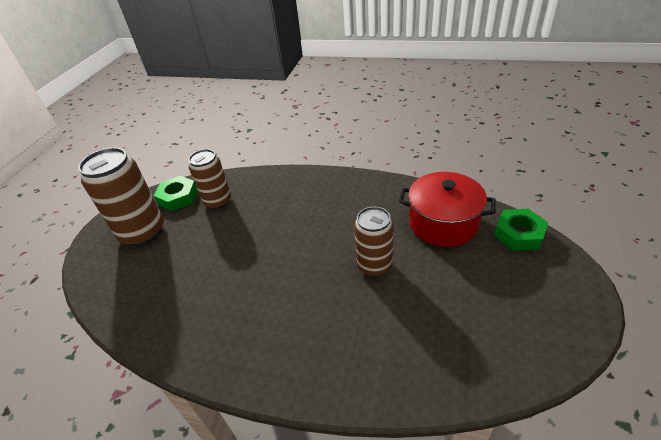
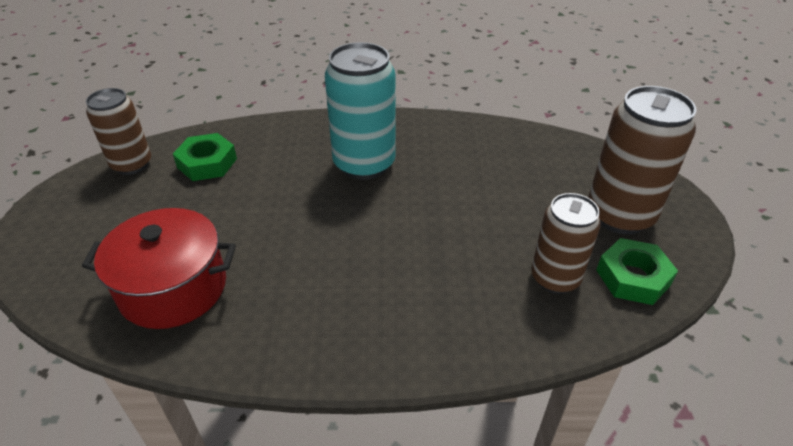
camera: 160 degrees right, 0 degrees up
brown can [354,207,394,277] -> brown can moved to [86,88,151,175]
green nut [494,208,548,251] -> green nut moved to [173,133,237,181]
none -> turquoise can [325,42,396,180]

